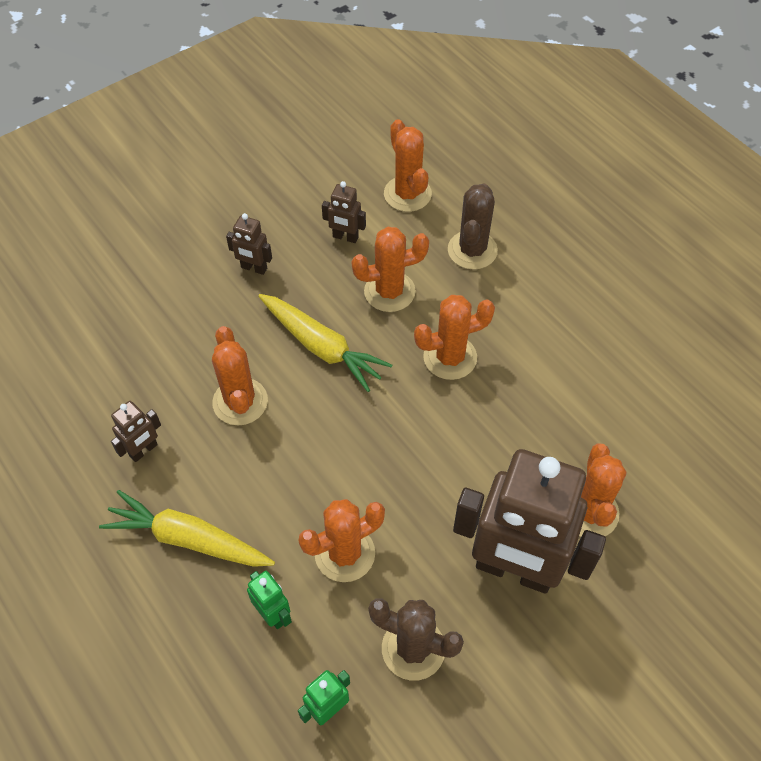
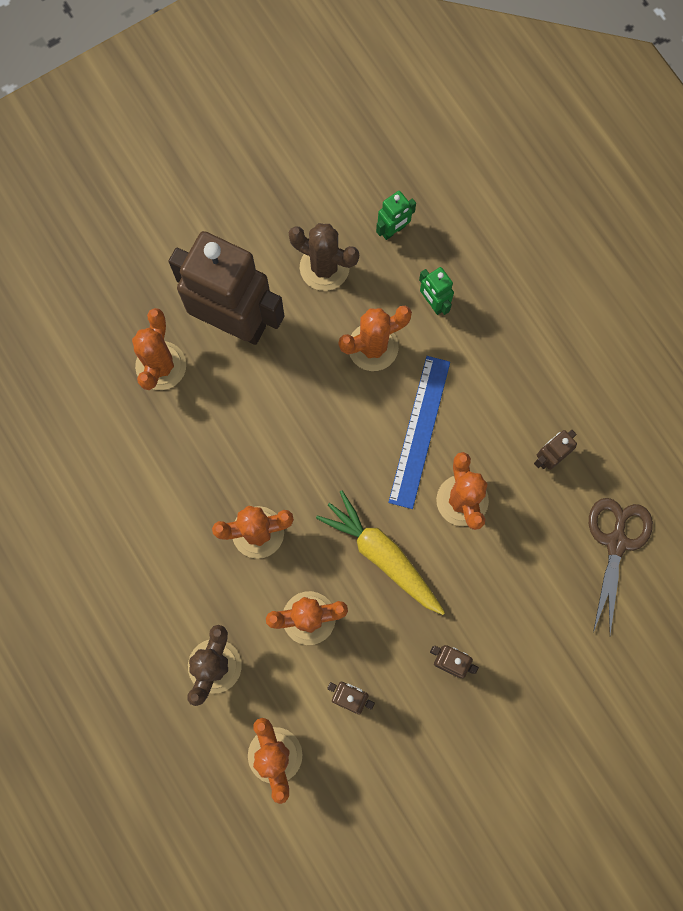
camera: 175 degrees left, 20 degrees up
yellow carrot [99,490,275,567] -> none
none -> blue ruler [388,356,450,509]
none -> brown scissors [589,498,653,635]

